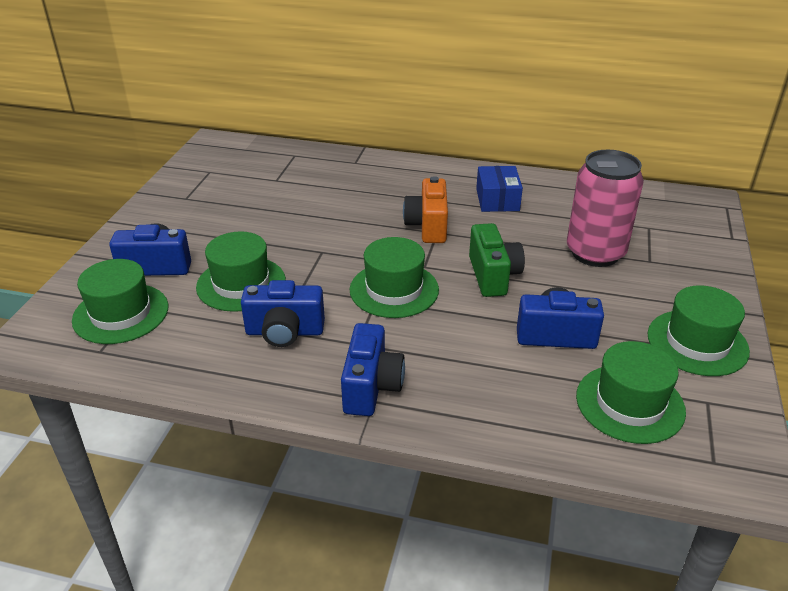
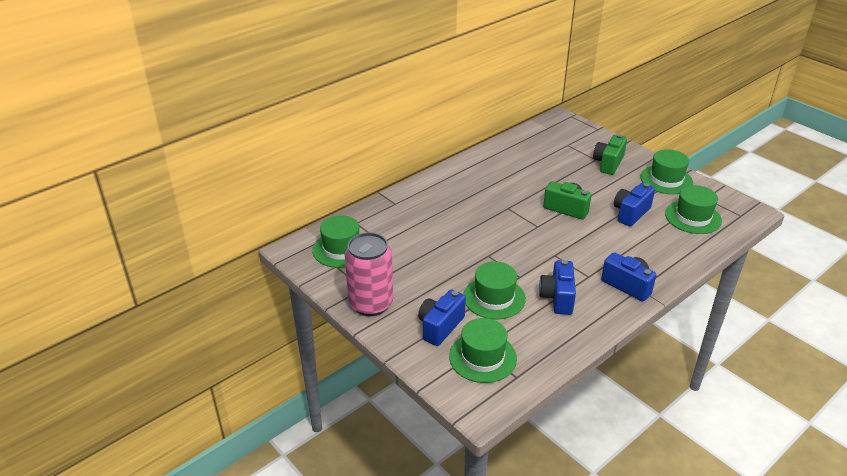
camera: 55 degrees left, 0 degrees up
blue camera [241,280,325,347] -> blue camera turned 150 degrees clockwise [539,260,576,315]
green hat [350,237,439,318] -> green hat moved to [312,215,359,268]
orange camera [403,176,448,243] -> none
blue box [476,166,523,212] -> none
pink can [567,150,644,267] -> pink can moved to [345,232,393,316]
none -> green camera [593,134,627,175]

